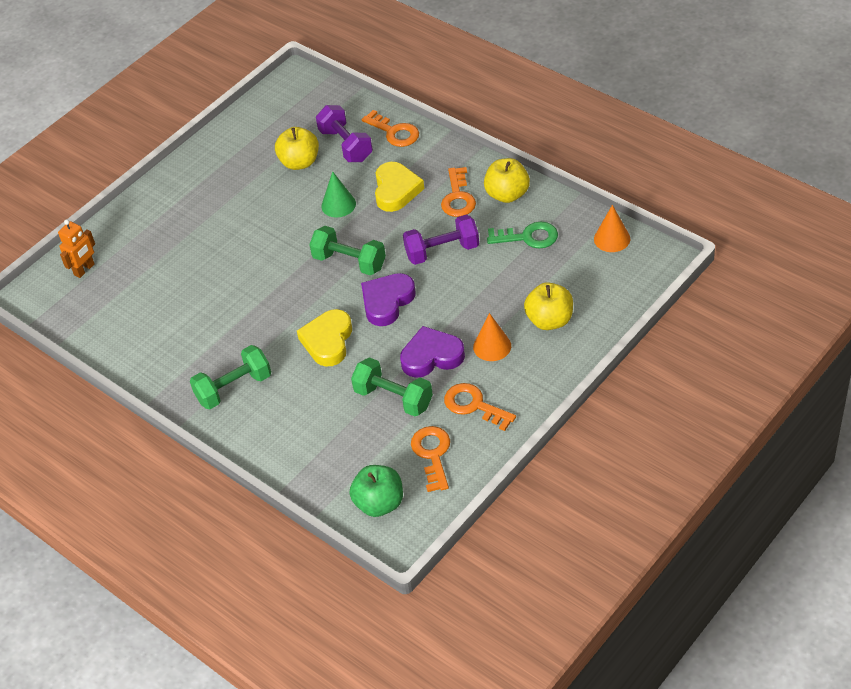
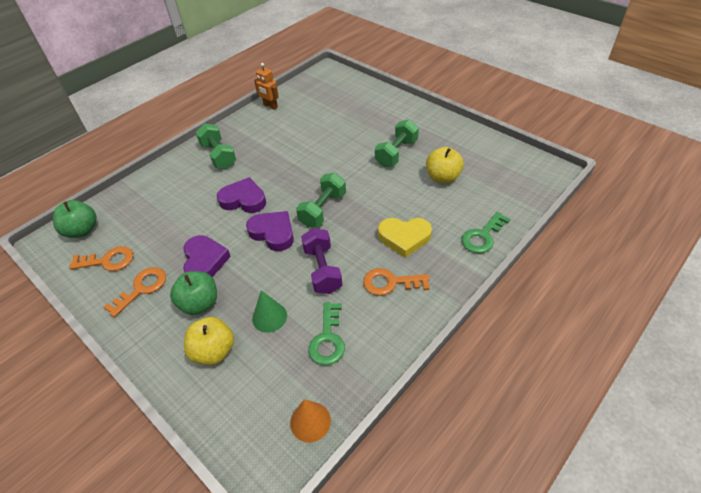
camera: 90 degrees right, 0 degrees up
orange robot [58,220,95,278] -> orange robot moved to [254,63,279,110]
yellow heart [297,309,352,367] -> purple heart [217,177,266,213]
purple dumbbell [316,105,373,162] -> none
green cone [321,171,356,217] -> green cone moved to [252,290,287,333]
green dumbbell [351,357,433,417] -> green dumbbell moved to [375,119,419,167]
orange key [362,110,419,147] -> green key [461,212,511,253]
orange cone [473,313,511,361] -> green apple [170,271,217,315]
yellow apple [484,158,530,203] -> none

